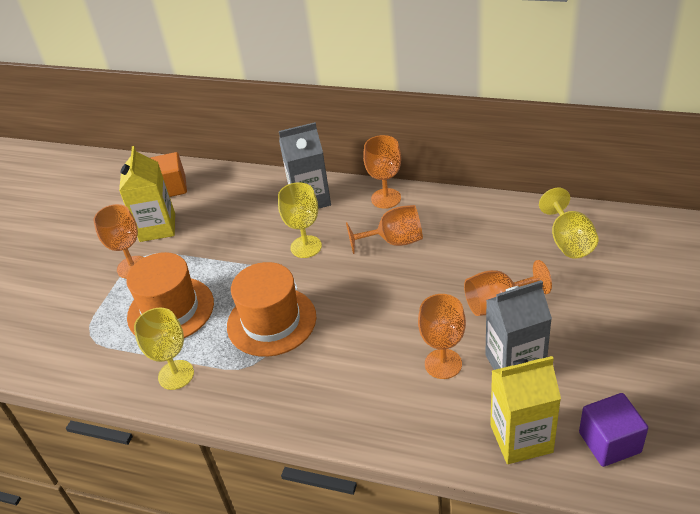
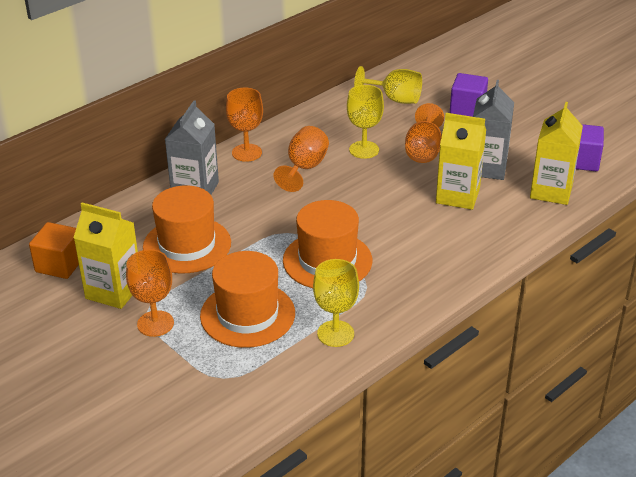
camera: 65 degrees left, 5 degrees down
yellow goblet [278,182,322,258] -> yellow goblet moved to [347,85,384,159]
orange goblet [418,294,466,379] -> yellow carton [436,113,486,210]
none -> orange hat [143,185,231,273]
none -> purple cube [450,73,488,117]

